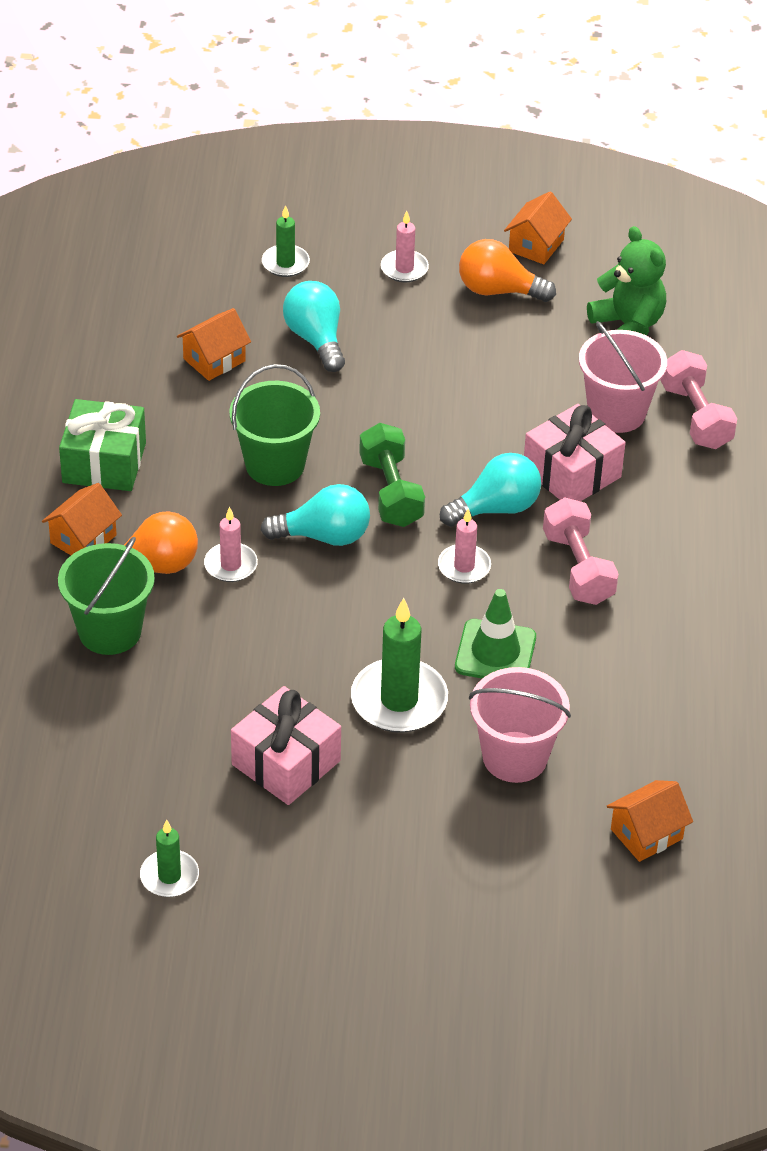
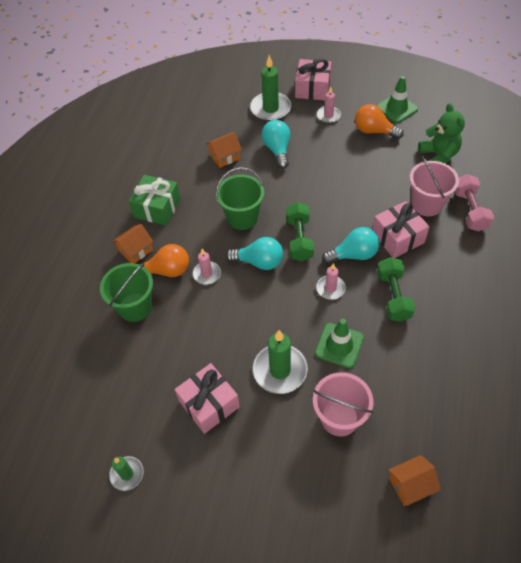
camera: 15 degrees right, 10 degrees up
green candle [262,205,310,277] -> green candle [250,55,291,121], size x1.74
orange house [504,192,572,264] -> green traffic cone [377,76,418,123]
pink dumbbell [543,497,619,605] -> green dumbbell [377,257,415,322]
none -> pink gift [295,59,331,100]

